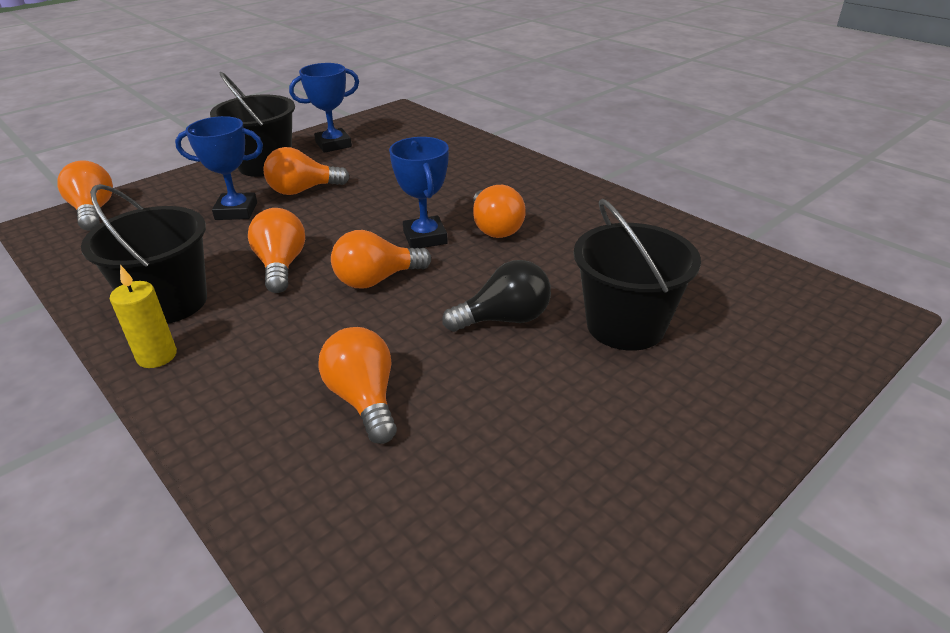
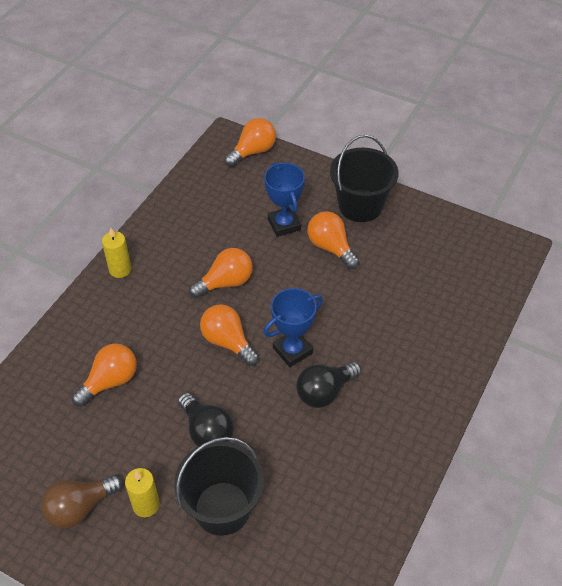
camera: 70 degrees right, 15 degrees up
black bucket [81,184,207,324] -> none
blue trophy [289,63,359,153] -> none
orange light bulb [473,185,526,238] -> black light bulb [296,362,362,408]
none -> brown light bulb [41,475,123,529]
none -> yellow candle [125,468,160,517]

